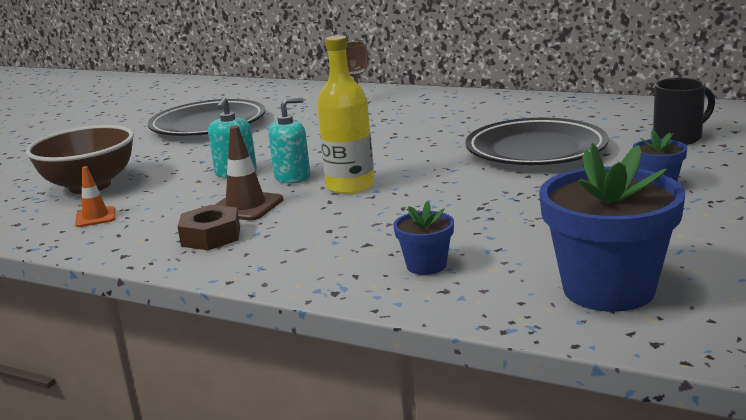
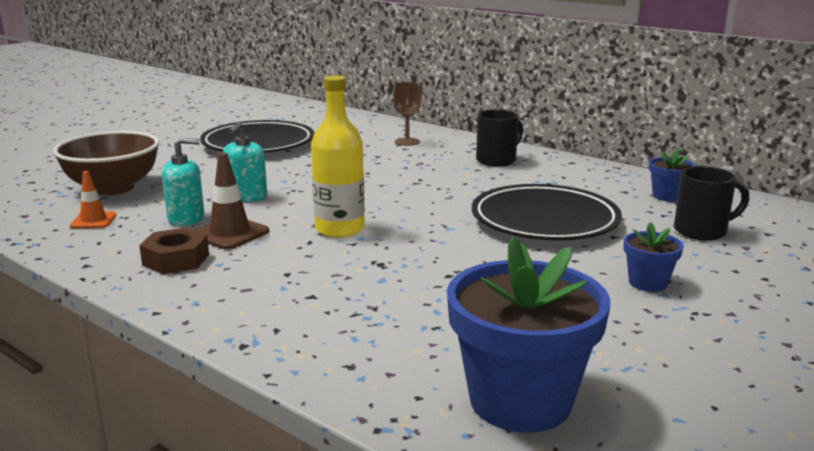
camera: 10 degrees right, 0 degrees up
turquoise soap dispenser [268,97,310,184] -> turquoise soap dispenser moved to [162,137,204,226]
blue flower pot [393,201,454,275] -> blue flower pot moved to [649,148,695,202]
none -> black mug [476,109,523,167]

